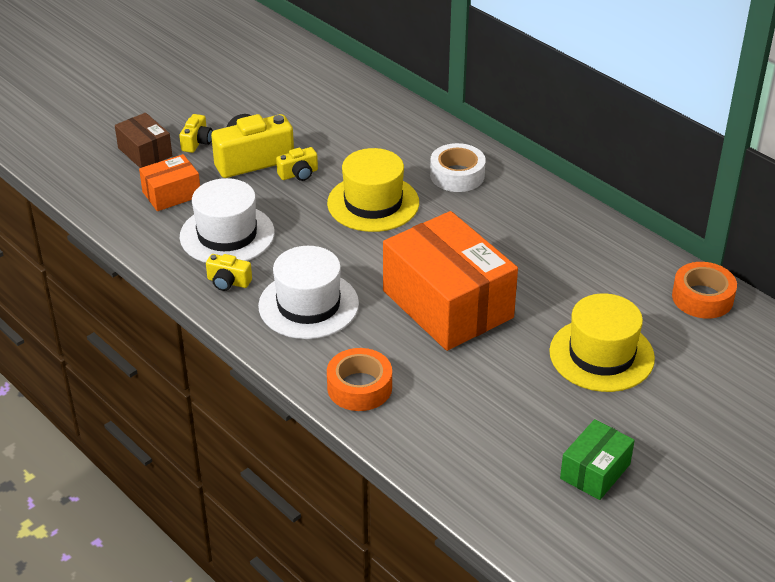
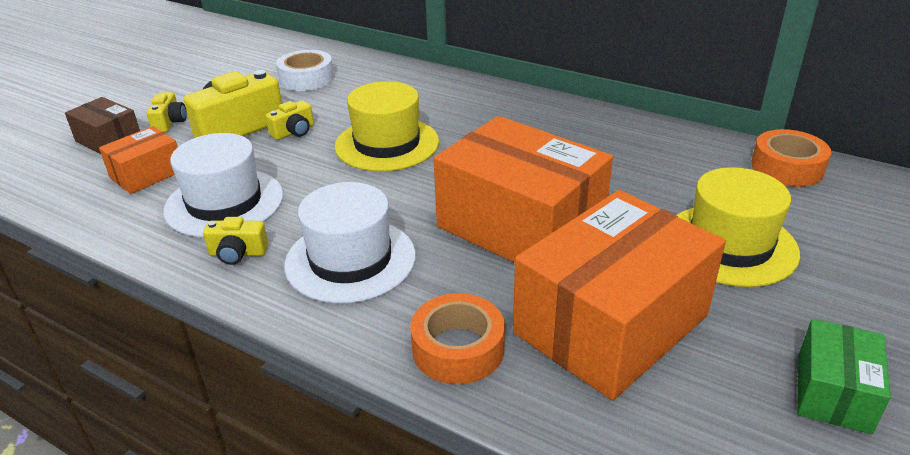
camera: 15 degrees left, 5 degrees down
white tape [430,143,486,192] -> white tape moved to [276,50,334,91]
none -> orange box [513,190,726,400]

